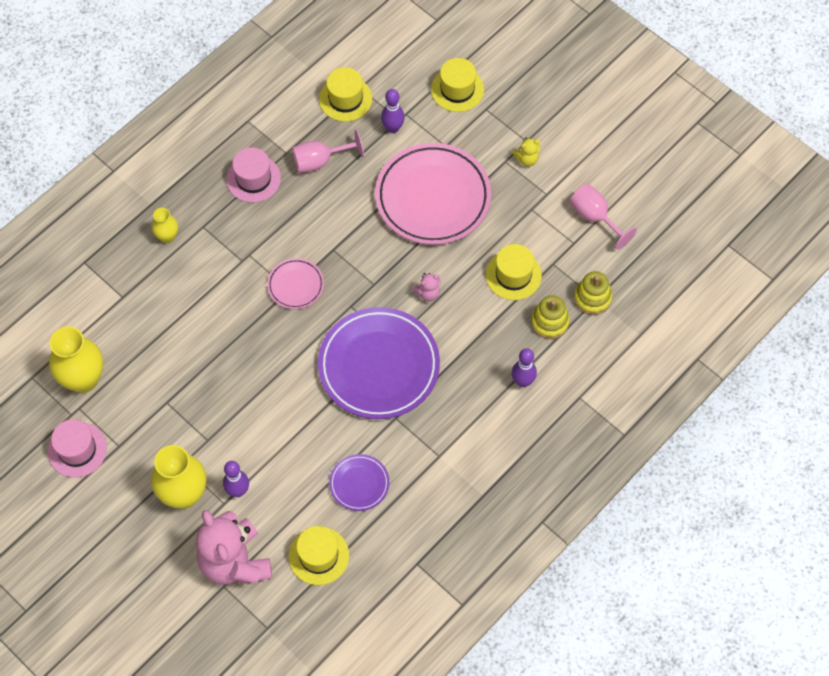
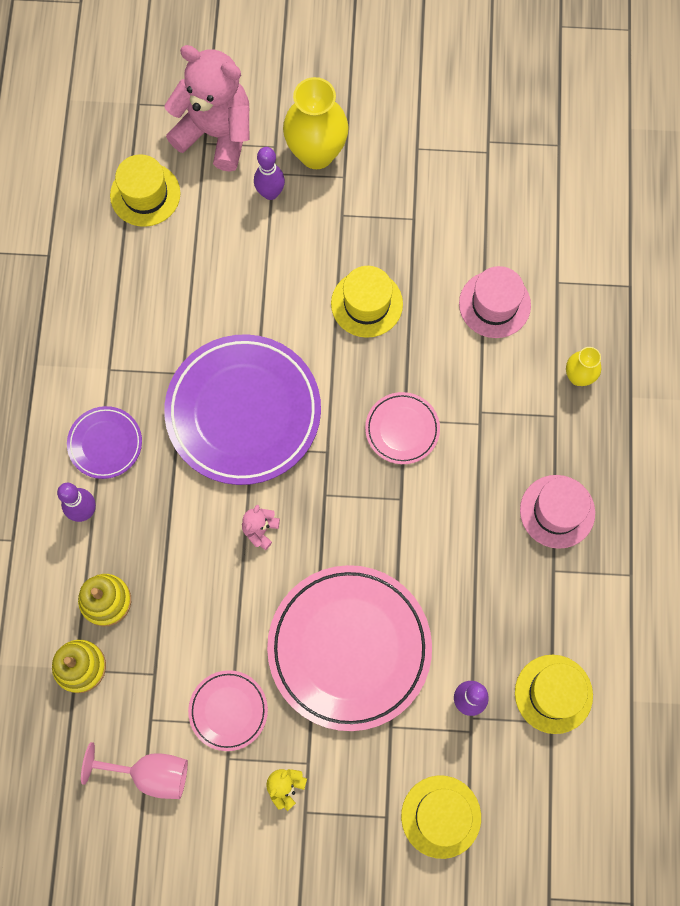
camera: 140 degrees right, 10 degrees up
pink hat [48,419,107,478] -> pink hat moved to [459,266,531,338]
yellow vase [49,326,103,393] -> none
pink goblet [292,129,364,173] -> none
purple plate [329,454,389,511] -> purple plate moved to [67,406,142,479]
yellow hat [486,244,542,300] -> yellow hat moved to [331,266,403,338]
none -> pink plate [188,670,268,751]

